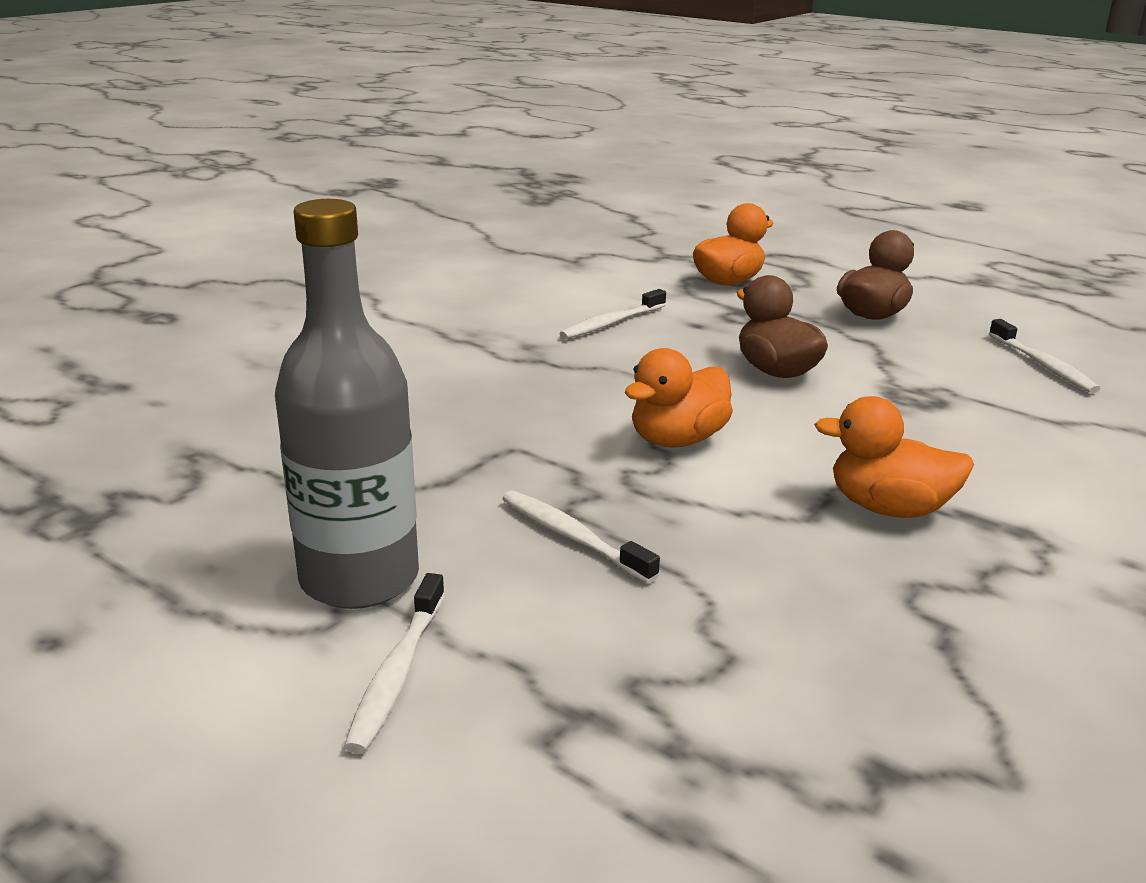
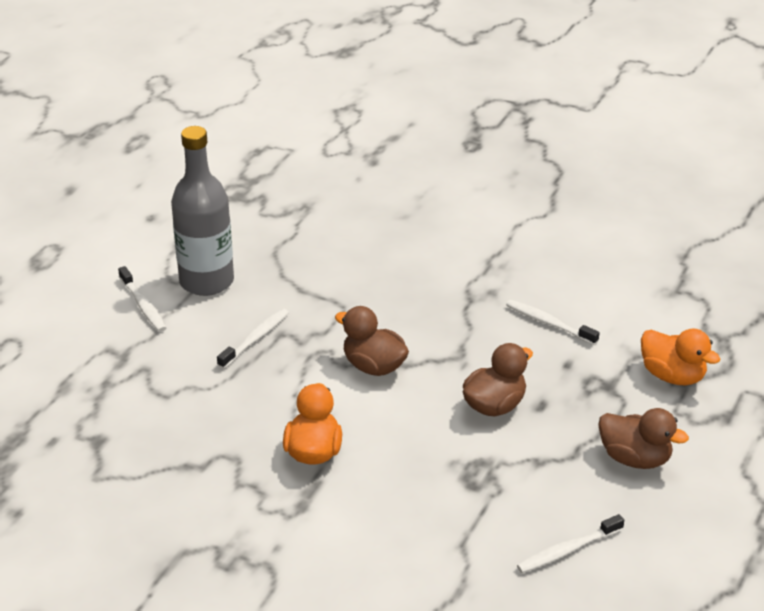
camera: 80 degrees right, 10 degrees up
white toothbrush [344,573,445,754] -> white toothbrush turned 120 degrees counterclockwise [118,266,166,332]
orange duck [625,348,733,447] -> brown duck [335,306,409,376]

